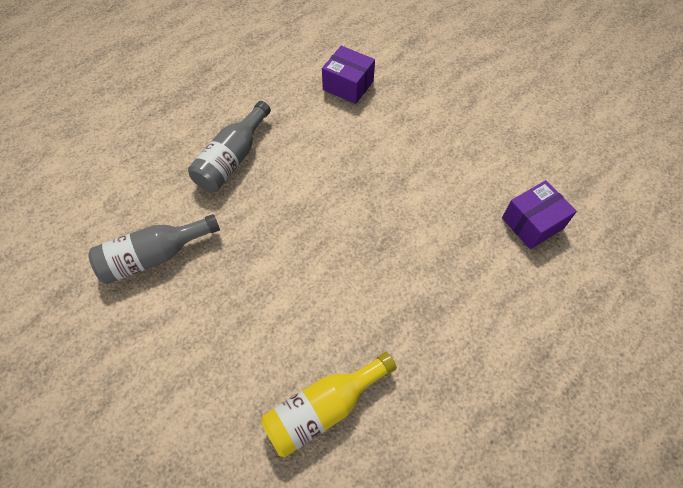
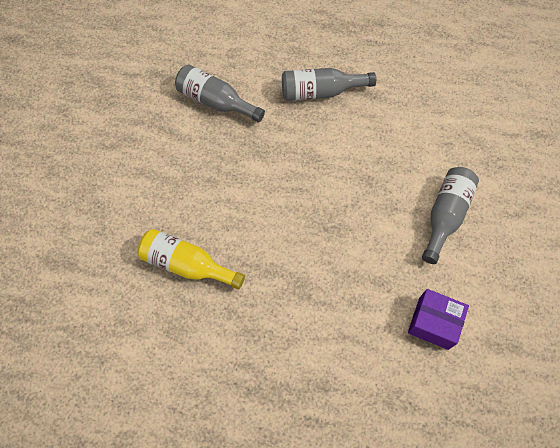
camera: 55 degrees right, 5 degrees up
purple box [322,46,375,104] -> none
none -> grey bottle [422,167,479,264]

